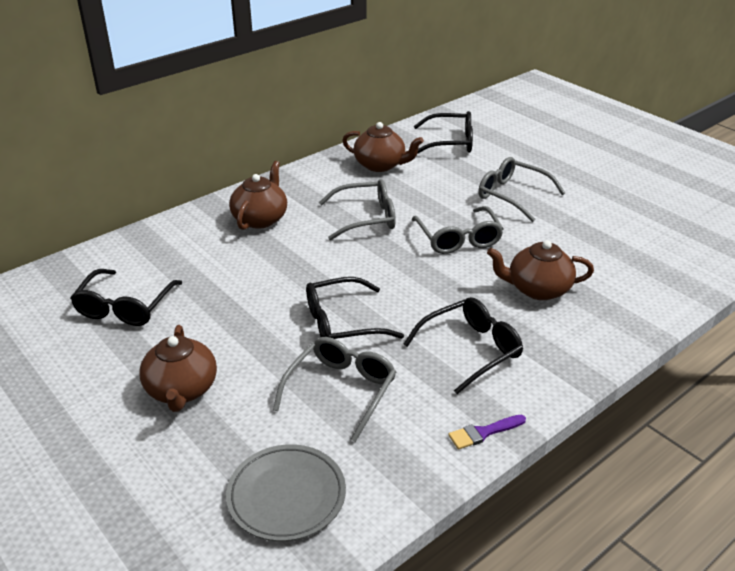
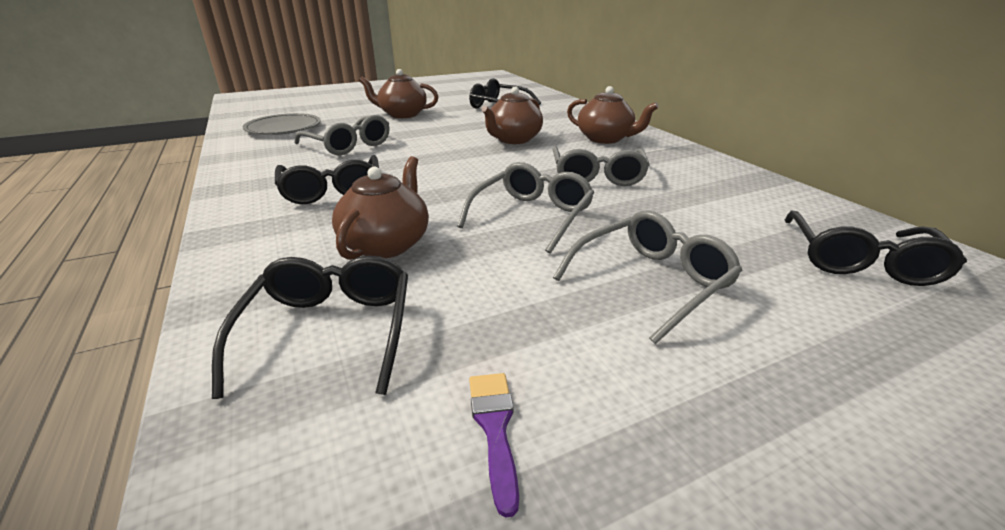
camera: 105 degrees right, 5 degrees down
black glasses [306,277,404,339] -> black glasses moved to [212,256,408,399]
brown teapot [342,122,424,172] -> brown teapot moved to [482,87,543,144]
grey glasses [412,206,504,254] -> grey glasses turned 120 degrees clockwise [457,162,594,254]
purple brush [448,415,526,450] -> purple brush moved to [469,373,519,518]

